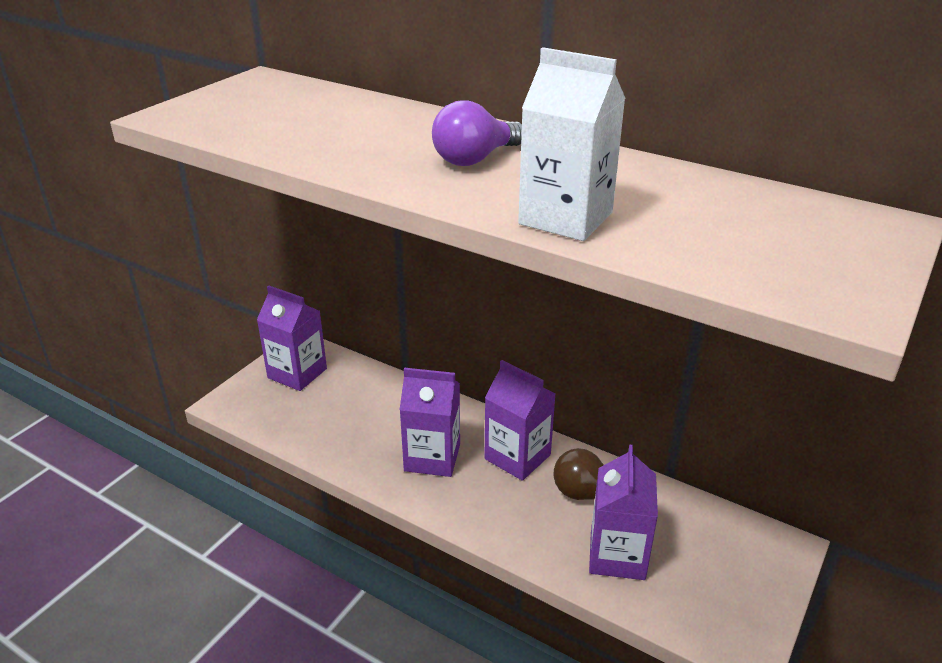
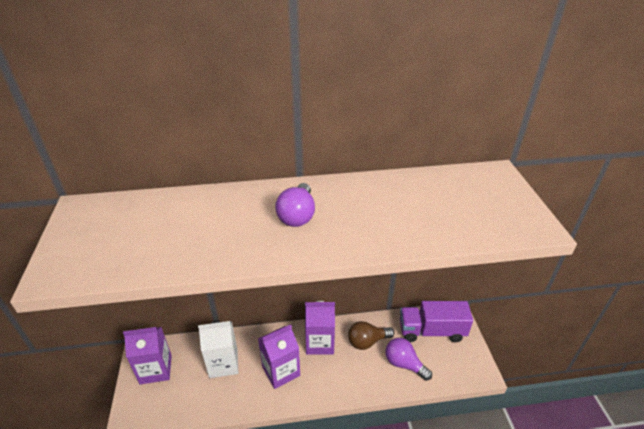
camera: 40 degrees left, 5 degrees up
white carton [518,47,626,241] -> white carton moved to [198,321,238,378]
purple carton [589,445,658,580] -> purple light bulb [385,338,432,381]
none -> purple truck [400,301,473,342]

